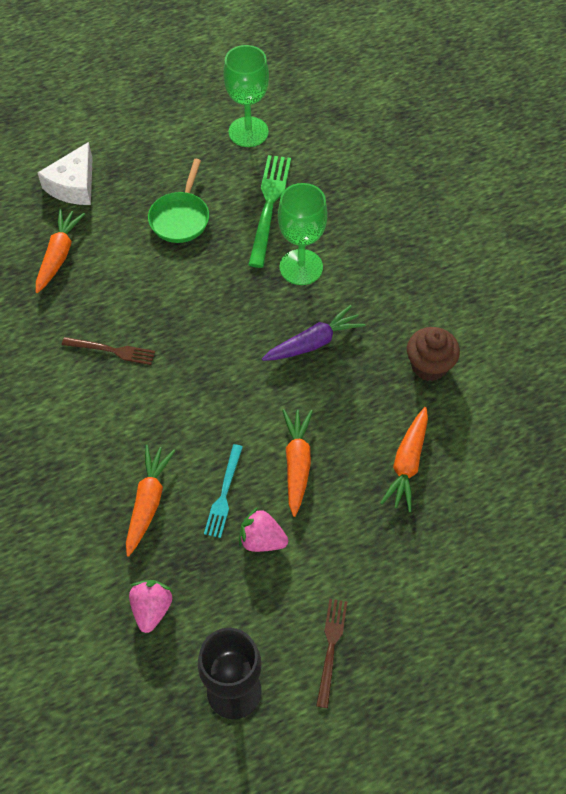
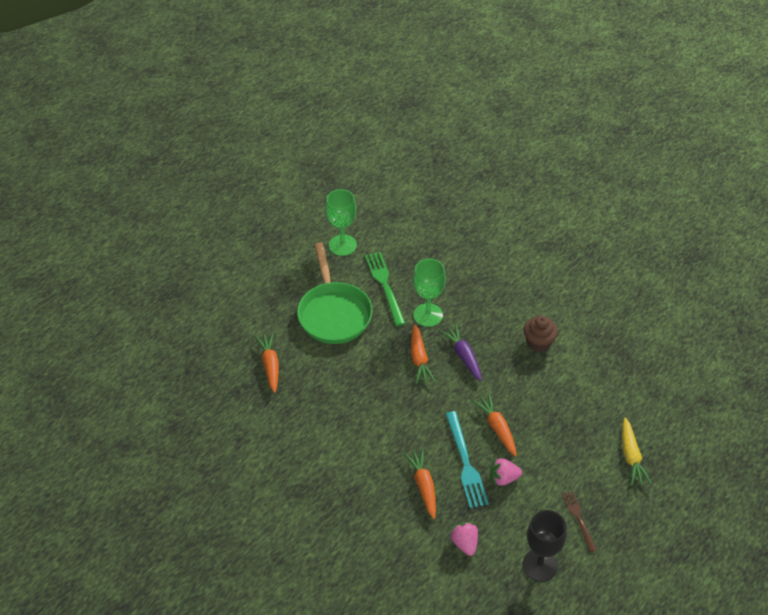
camera: 25 degrees left, 10 degrees down
white cheese [38,142,93,205] -> none
brown fork [62,337,155,365] -> none
green pan [148,159,209,243] -> green pan [297,242,373,344], size x1.76
turquoise fork [204,444,243,538] -> turquoise fork [445,411,489,508], size x1.66
purple carrot [262,305,365,361] -> purple carrot turned 60 degrees counterclockwise [440,324,482,381]
orange carrot [380,407,428,512] -> orange carrot moved to [411,324,435,384]
none -> yellow carrot [622,417,652,486]

